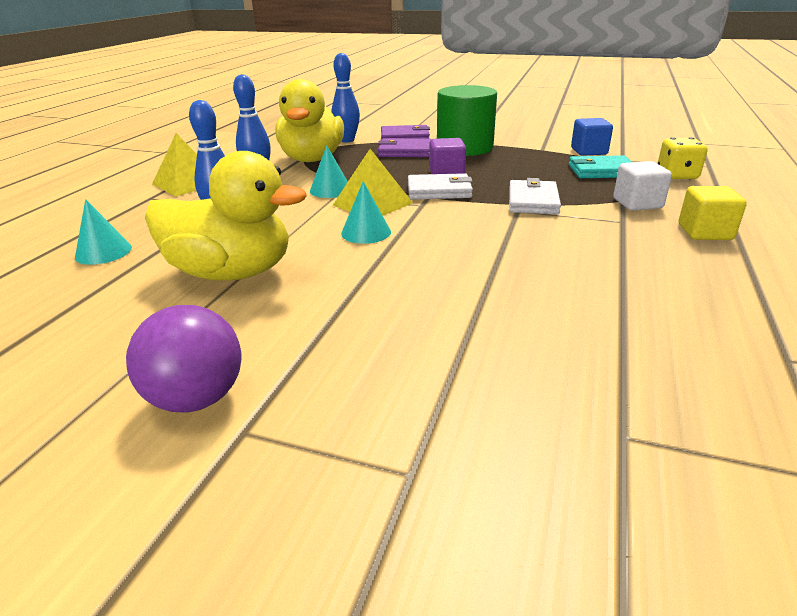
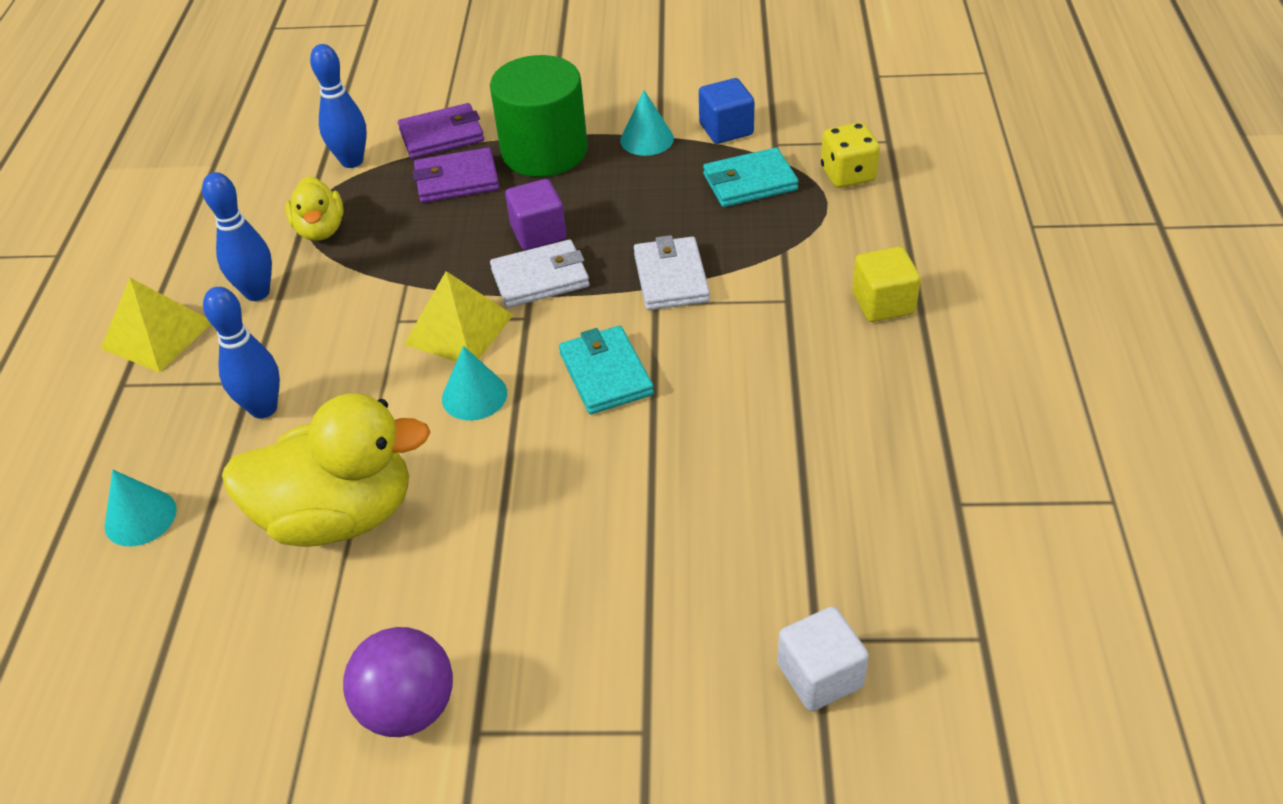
camera: 15 degrees left, 15 degrees up
yellow duck [275,79,344,162] -> yellow duck [285,176,344,241], size x0.54
turquoise cone [310,145,348,198] -> turquoise cone moved to [620,90,674,156]
white cube [613,161,672,211] -> white cube moved to [777,606,869,711]
none -> turquoise wallet [559,326,654,414]

